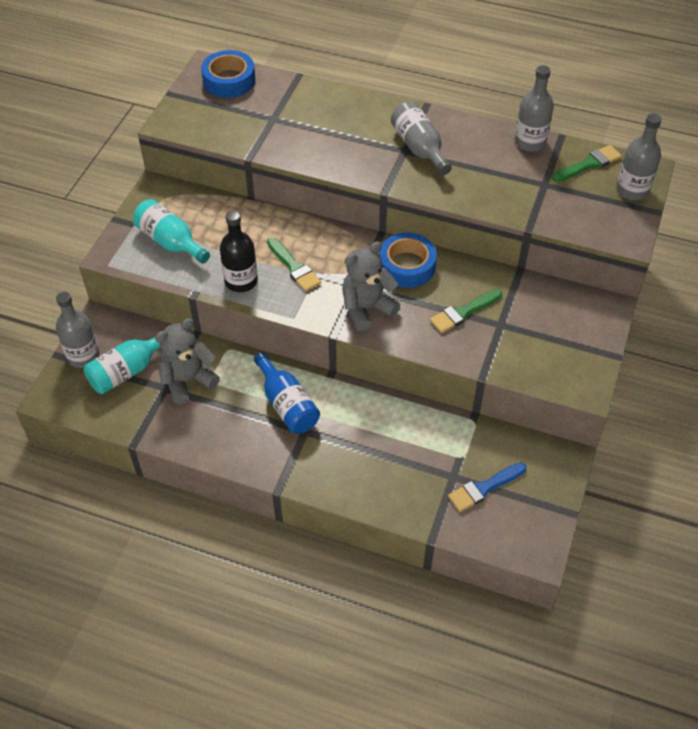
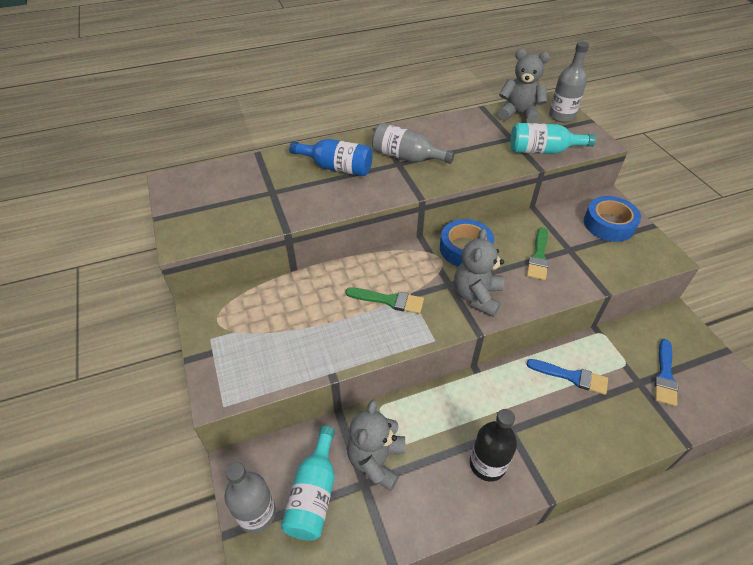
camera: 40 degrees left, 5 degrees down
turquoise bottle [133,199,210,264] -> turquoise bottle moved to [510,123,596,154]
blue tape [201,50,255,98] -> blue tape moved to [584,196,641,242]
black bottle [220,211,258,292] -> black bottle moved to [470,409,517,482]
blue bottle [254,352,320,433] -> blue bottle moved to [289,139,373,176]
grey bottle [515,65,554,152] -> none
green brush [552,145,622,182] -> grey teddy bear [498,49,550,123]
none -> blue brush [526,359,608,395]

